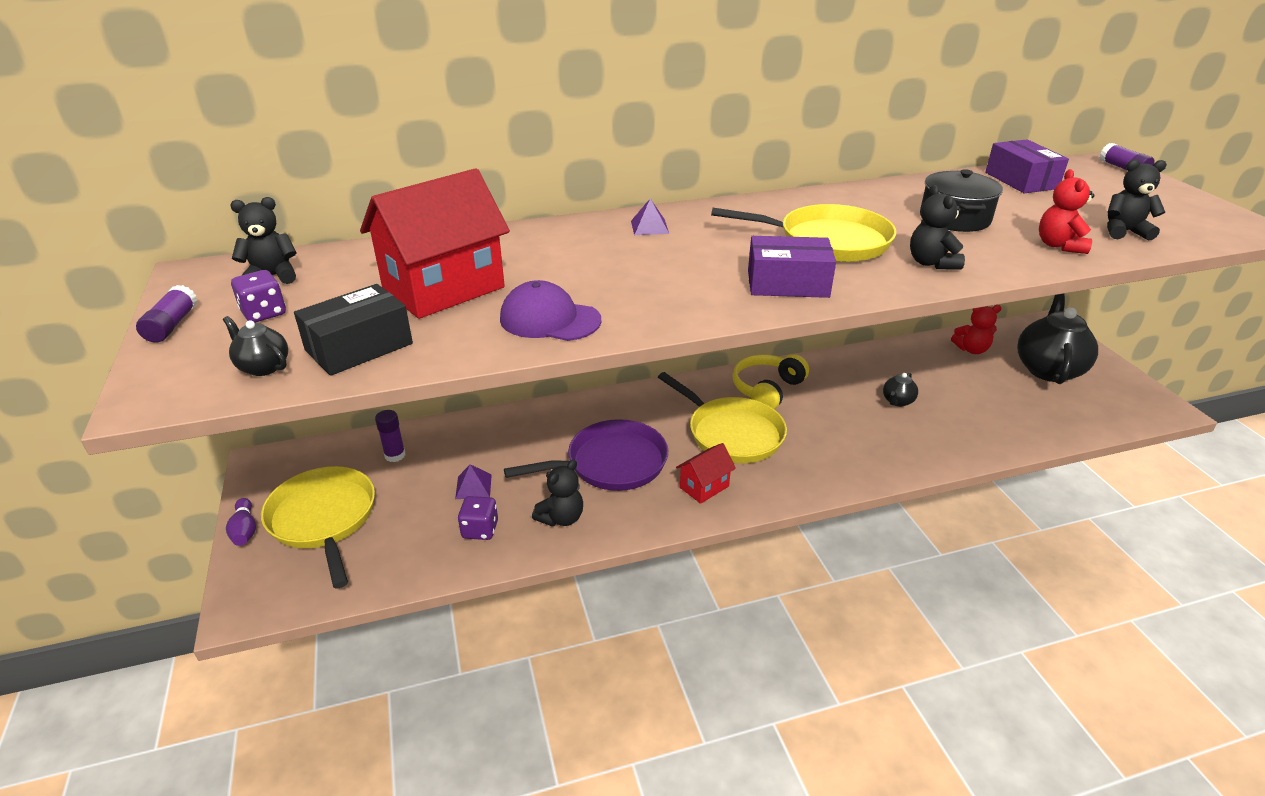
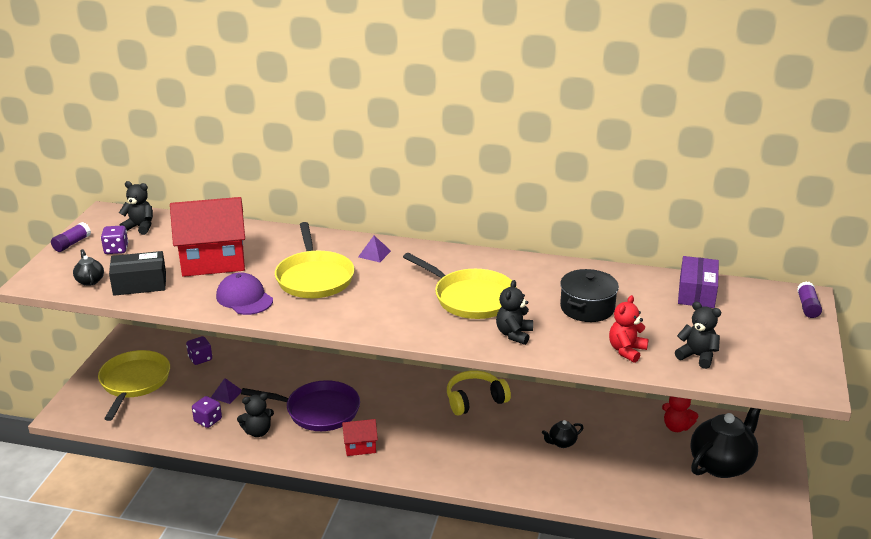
camera: 30 degrees right, 5 degrees down
purple bowling pin [226,498,256,546] -> none
purple glue stick [375,410,406,462] -> purple dice [186,336,212,365]
yellow pan [658,372,787,463] -> yellow pan moved to [275,222,355,298]
purple box [748,236,836,298] -> none

